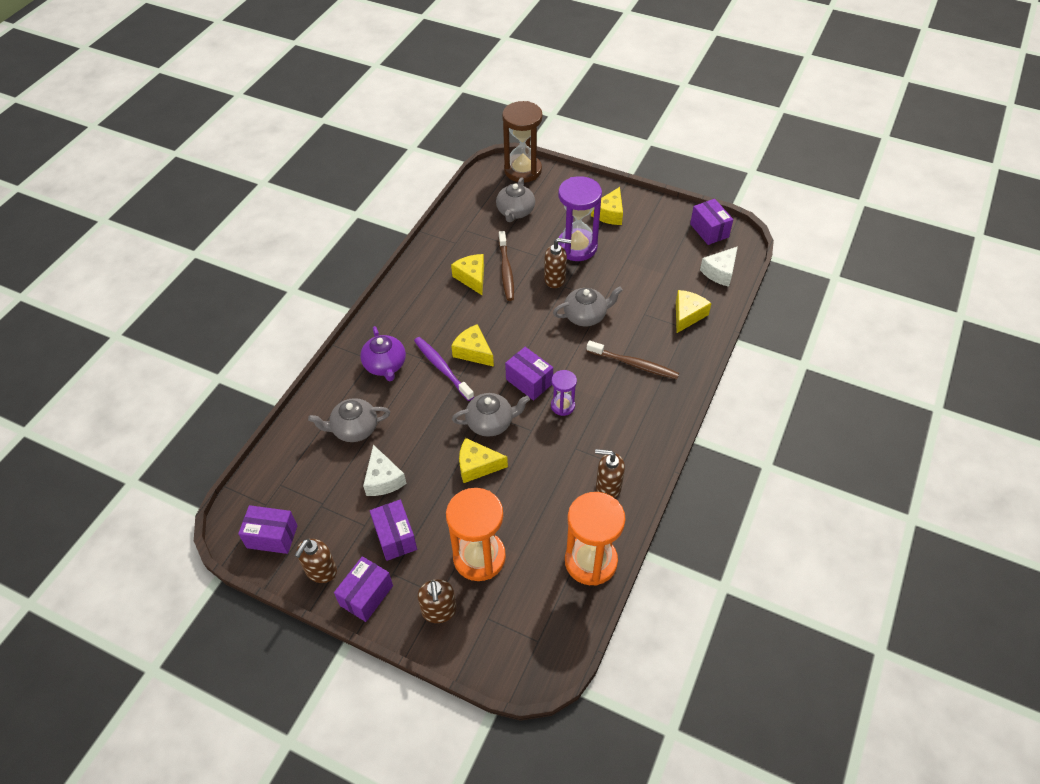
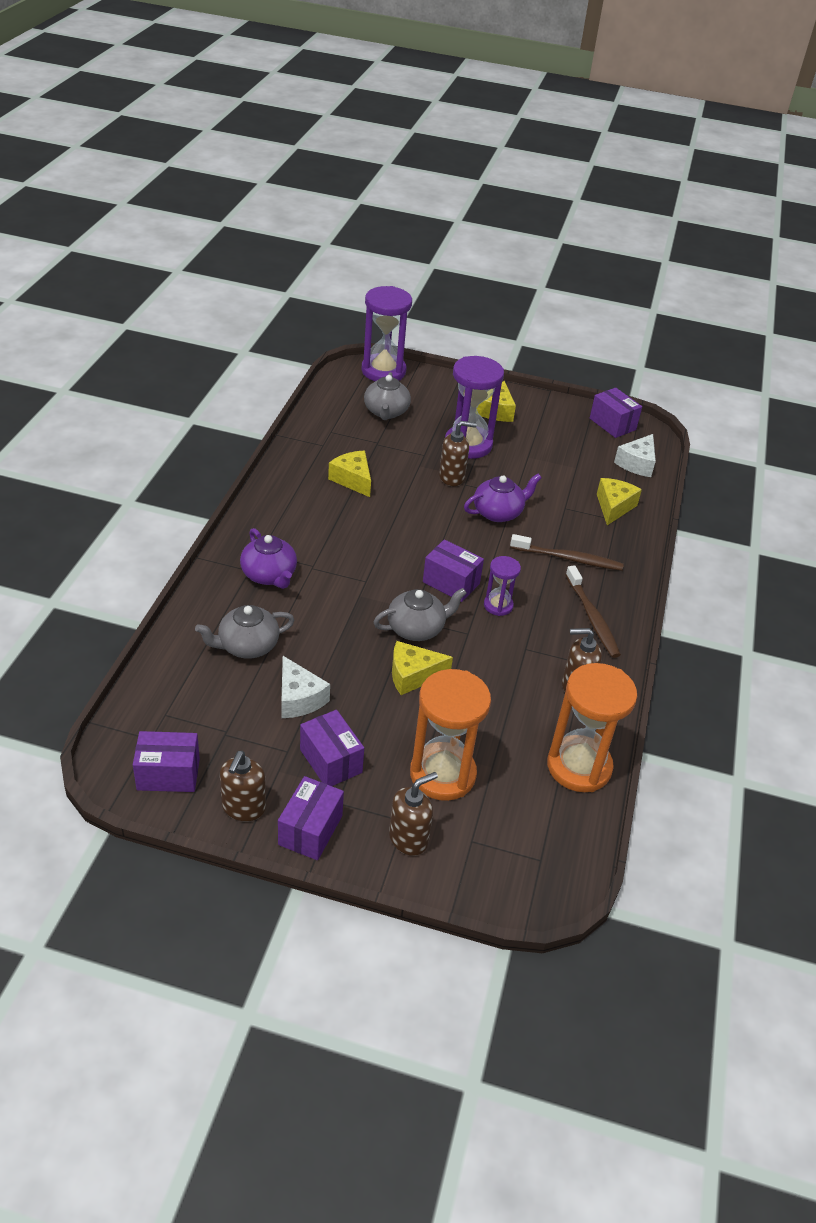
camera: 15 degrees left, 10 degrees down
purple toothbrush [414,337,474,401] -> none
brown soap dispenser [418,579,457,623] -> brown soap dispenser turned 105 degrees counterclockwise [389,772,438,856]
yellow cheese [451,324,494,367] -> none
brown toothbrush [499,231,514,301] -> brown toothbrush moved to [566,565,621,658]
brown hourglass [502,101,543,182] -> purple hourglass [361,286,412,381]
grey teapot [553,287,623,326] -> purple teapot [464,474,542,522]

